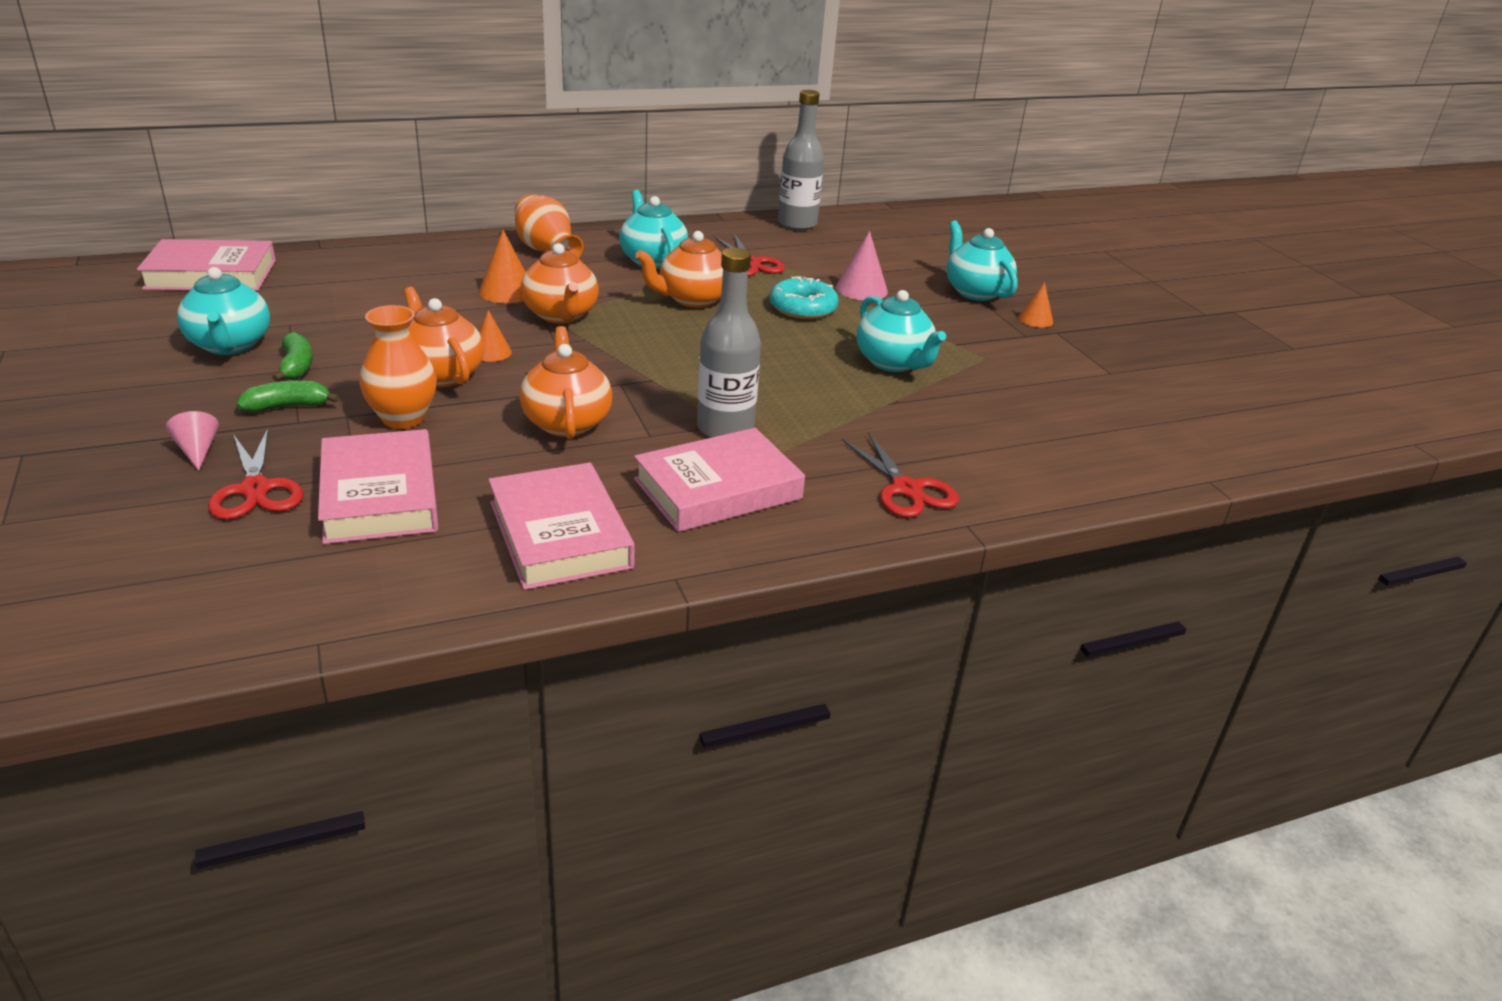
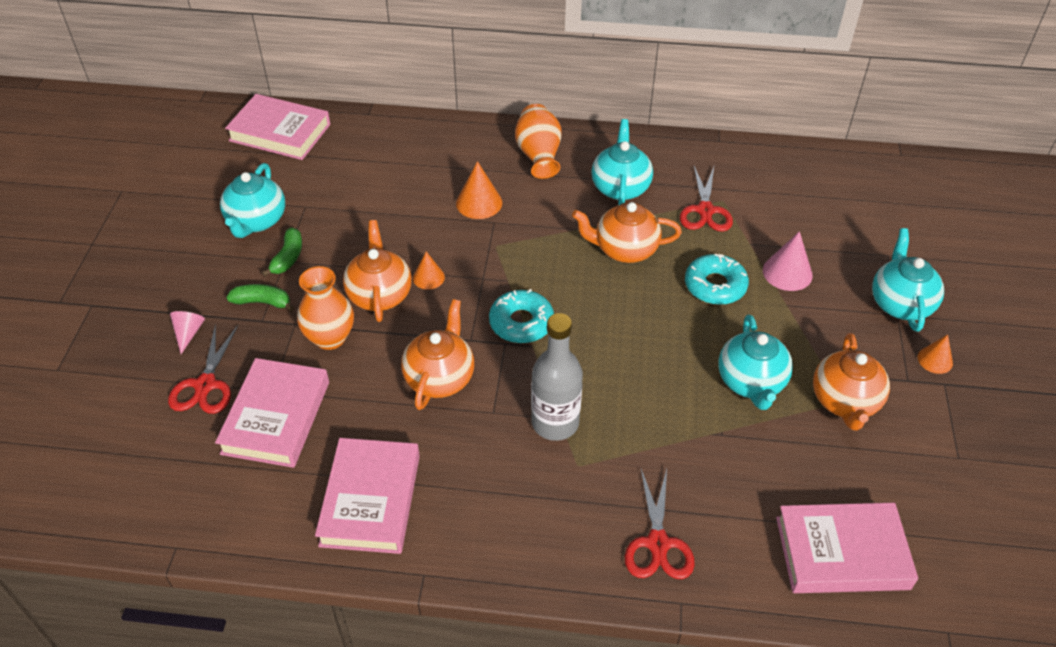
camera: 30 degrees right, 15 degrees up
orange teapot [521,243,599,324] -> orange teapot moved to [813,333,890,431]
pink book [634,428,805,532] -> pink book moved to [776,503,918,593]
grey bottle [778,90,824,230] -> none
none -> turquoise donut [489,289,554,343]

